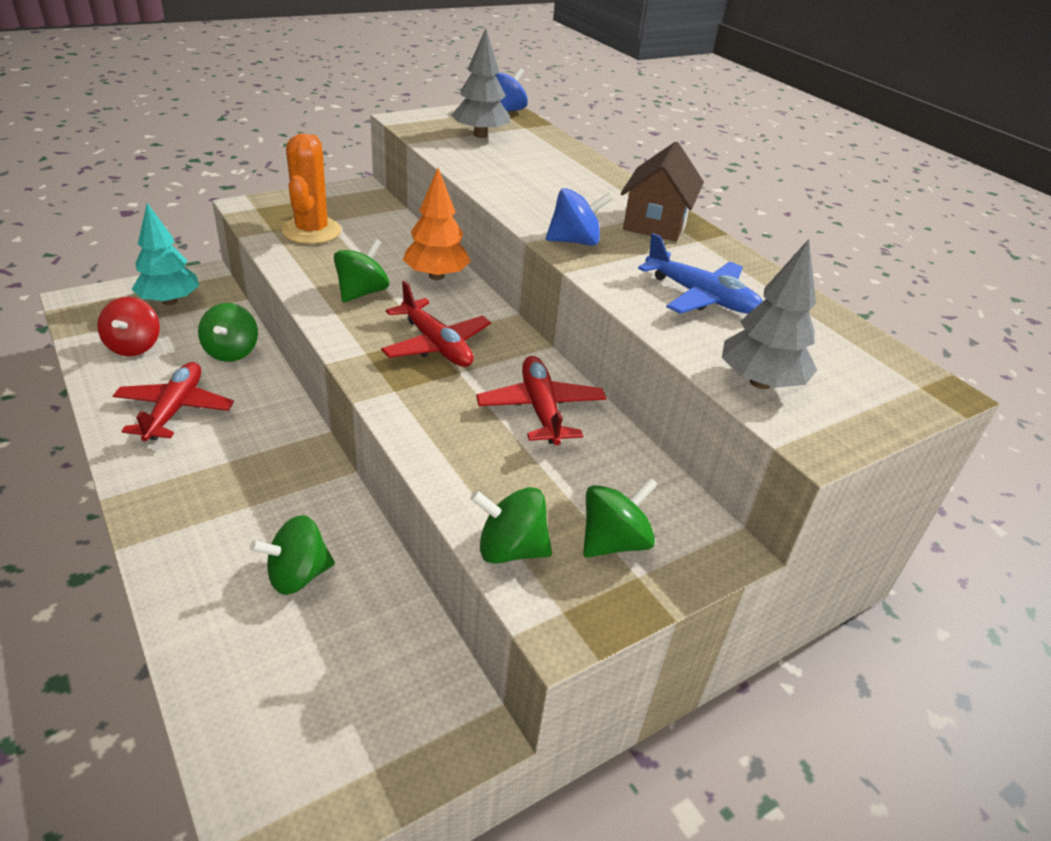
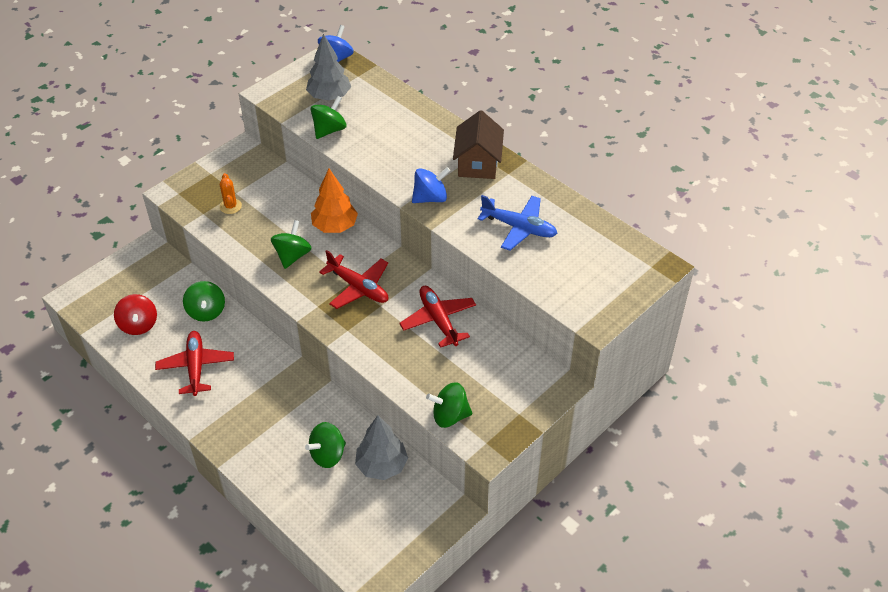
camera: 10 degrees left, 10 degrees up
turquoise tree [132,203,199,305] -> none
orange cactus [282,134,341,244] -> orange cactus [220,173,242,214], size x0.52
green spinning top [583,477,657,558] -> green spinning top moved to [311,96,347,139]
grey tree [722,239,817,389] -> grey tree moved to [355,415,408,480]

